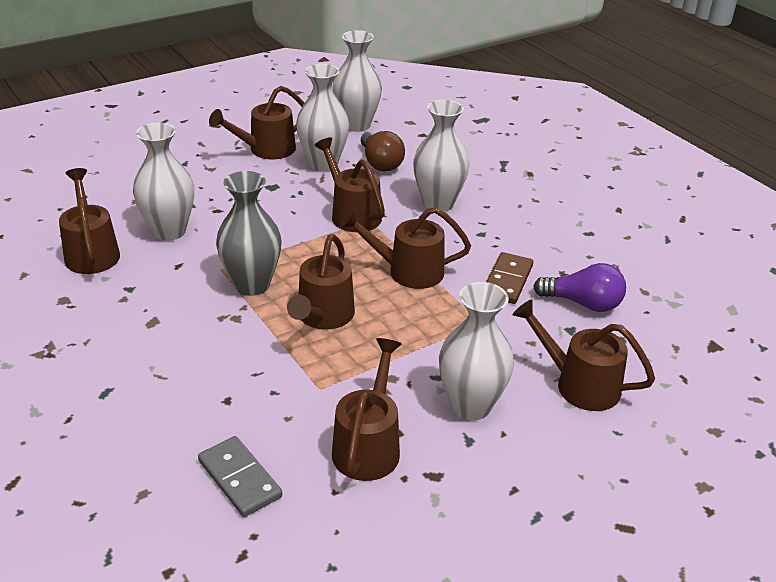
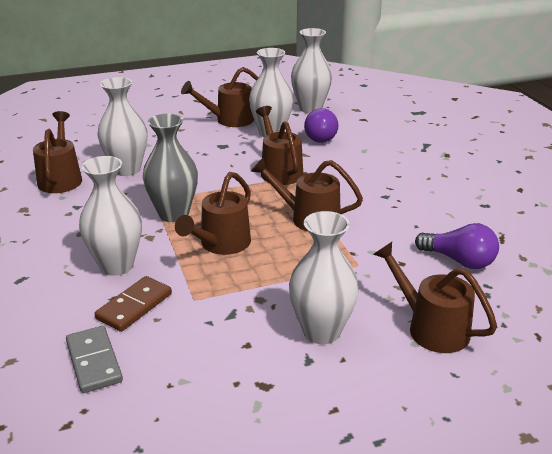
camera: 15 degrees right, 5 degrees down
brown watering can [332,338,402,481] -> none
brown light bulb [361,131,405,171] -> purple light bulb [304,108,338,143]
white vase [413,100,470,211] -> white vase moved to [79,156,142,276]
brown domino [486,252,533,304] -> brown domino moved to [95,276,172,332]

